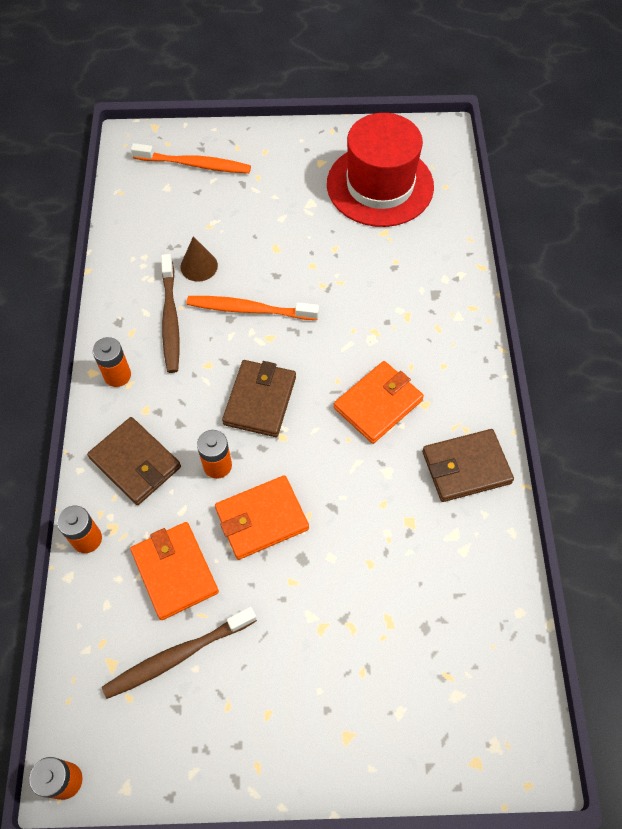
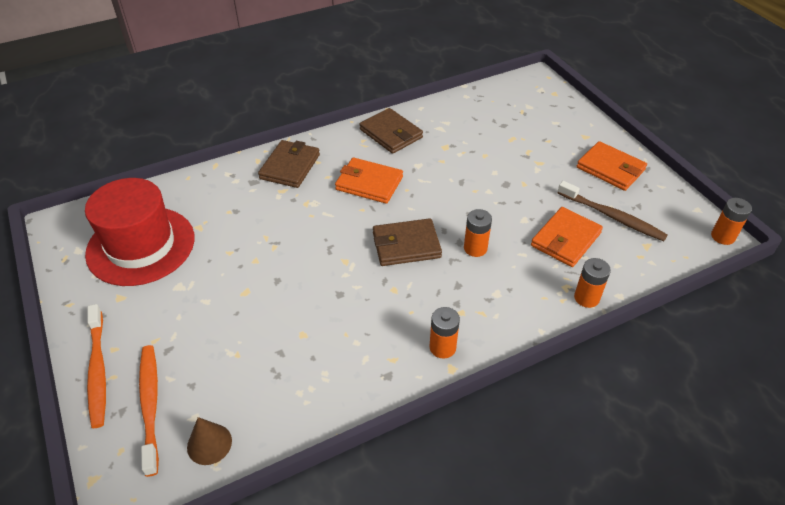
camera: 115 degrees left, 15 degrees down
brown wallet [87,417,181,505] -> brown wallet moved to [258,140,320,188]
brown toothbrush [161,254,180,373] -> none
brown cone [180,236,218,282] -> brown cone moved to [187,417,232,465]
orange toothbrush [186,296,319,320] -> orange toothbrush moved to [87,304,106,428]
orange wallet [215,475,309,560] -> orange wallet moved to [577,141,647,191]

